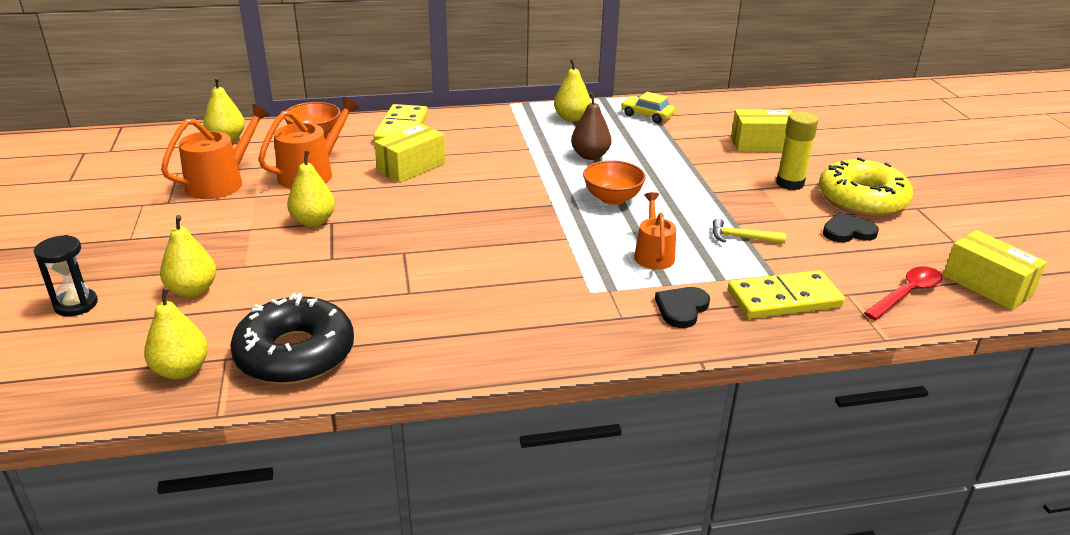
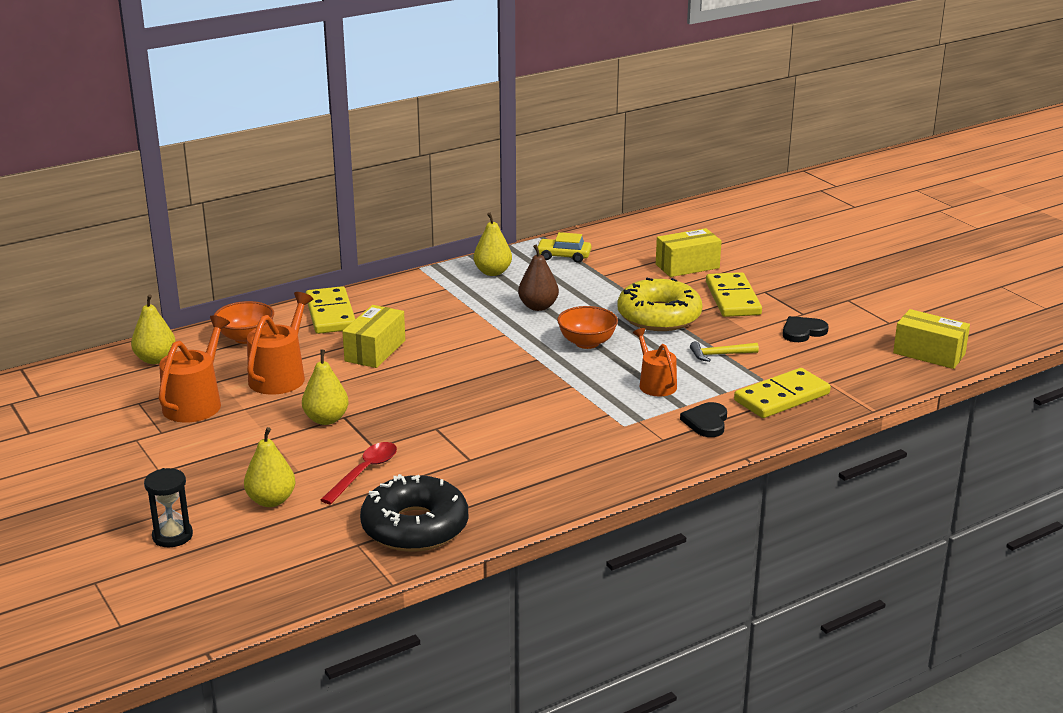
camera: 20 degrees left, 5 degrees down
yellow pear [144,287,208,379] -> none
yellow glue stick [776,112,818,190] -> yellow domino [706,272,762,317]
yellow donut [819,157,913,217] -> yellow donut moved to [617,278,703,331]
red spoon [864,267,942,320] -> red spoon moved to [320,442,397,504]

